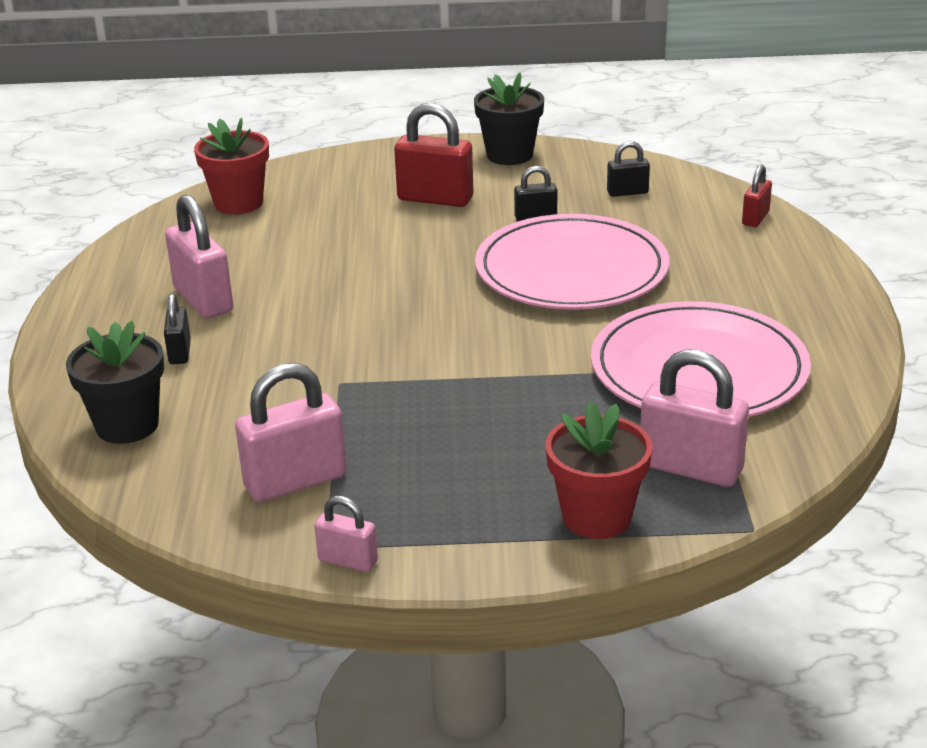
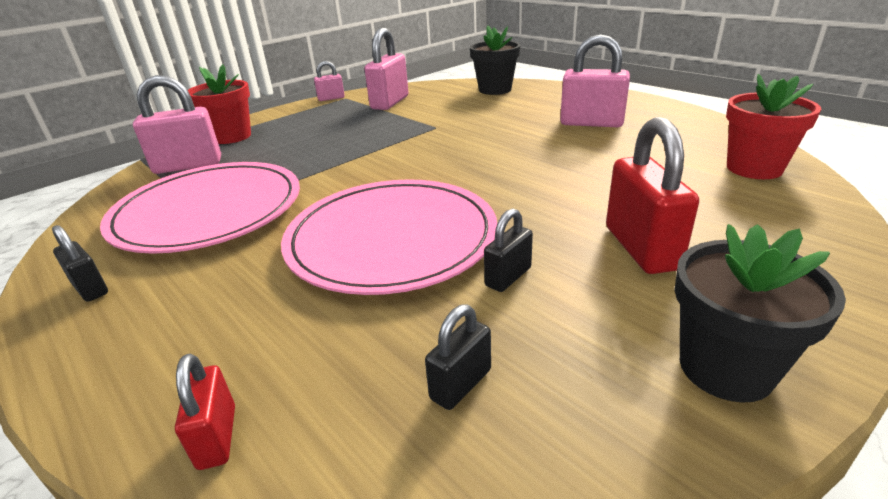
camera: 140 degrees right, 0 degrees up
black padlock [164,294,191,364] -> black padlock moved to [52,225,108,302]
red padlock [394,103,473,207] -> red padlock turned 75 degrees counterclockwise [606,117,699,274]

